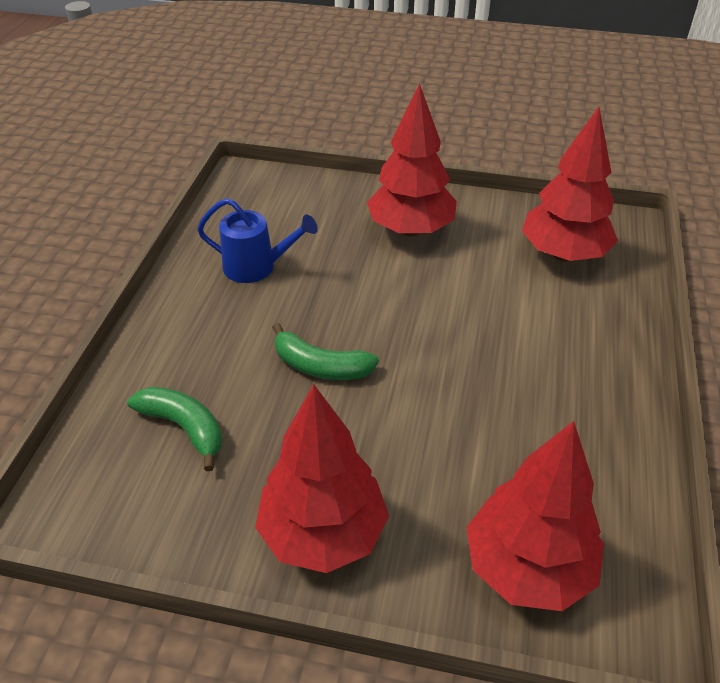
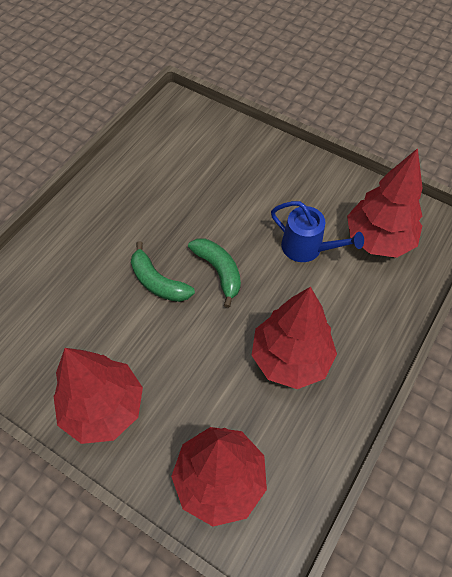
camera: 20 degrees right, 15 degrees up
green banana [127,387,222,471] -> green banana moved to [188,238,241,308]
blue watering can [197,198,318,283] -> blue watering can moved to [271,201,364,262]
red tree [367,83,457,237] -> red tree moved to [252,286,337,389]

